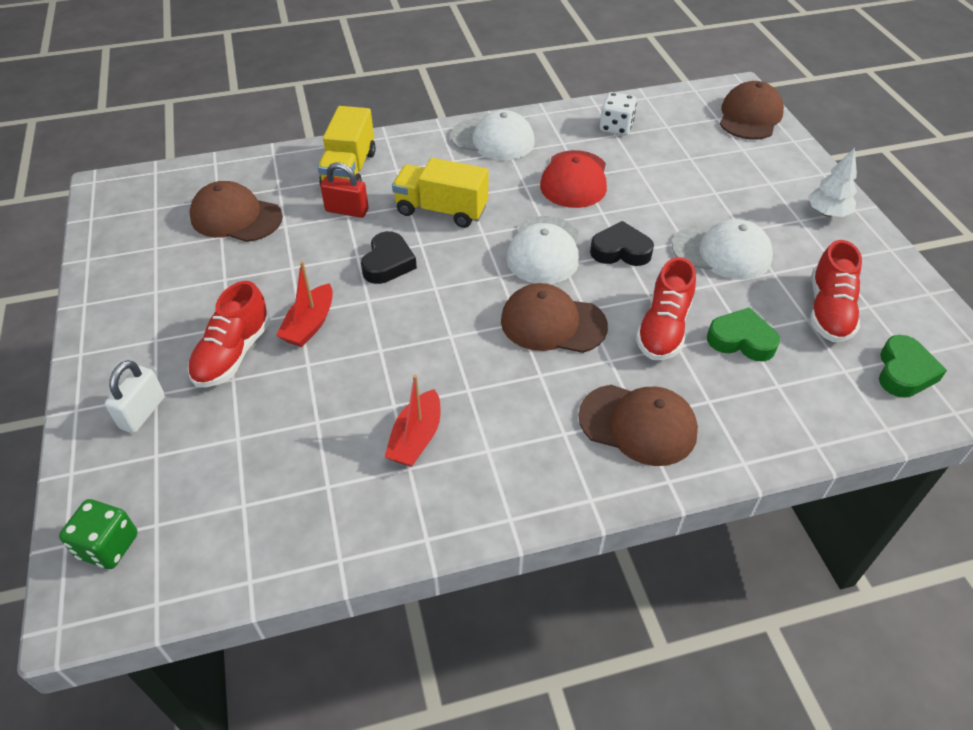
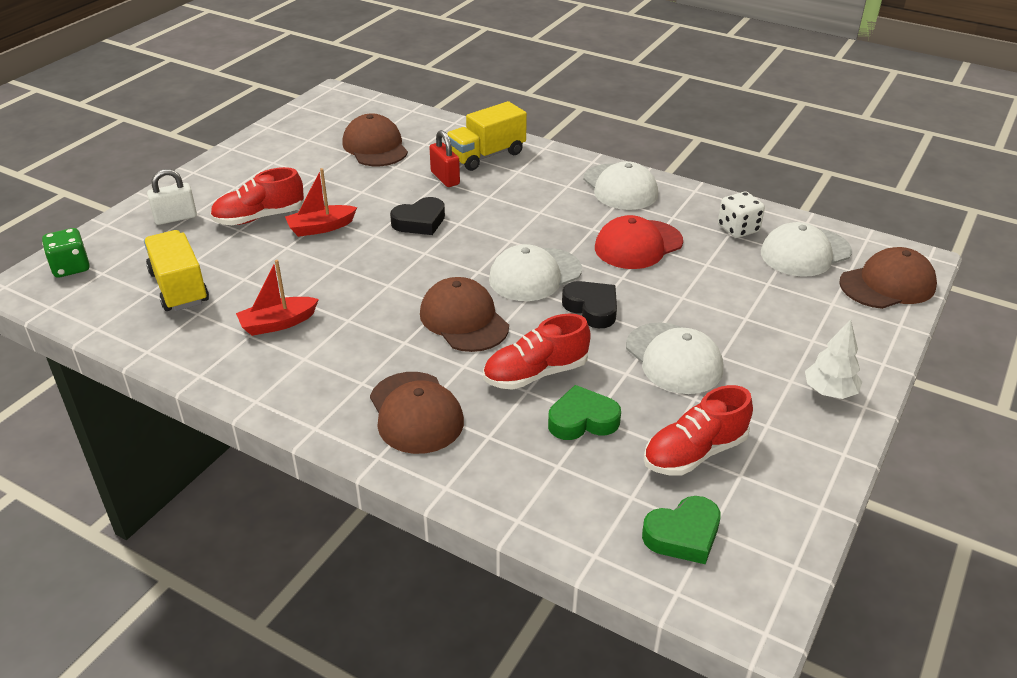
camera: 45 degrees right, 10 degrees down
yellow truck [392,158,488,228] -> yellow truck moved to [144,230,209,311]
green heart [707,307,780,361] -> green heart turned 75 degrees counterclockwise [548,385,621,440]
none -> white cap [761,222,852,277]

